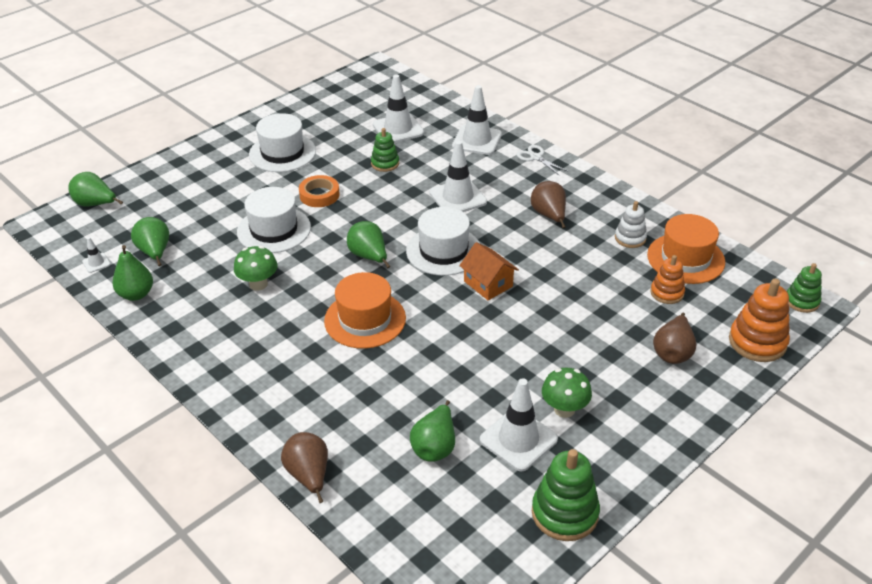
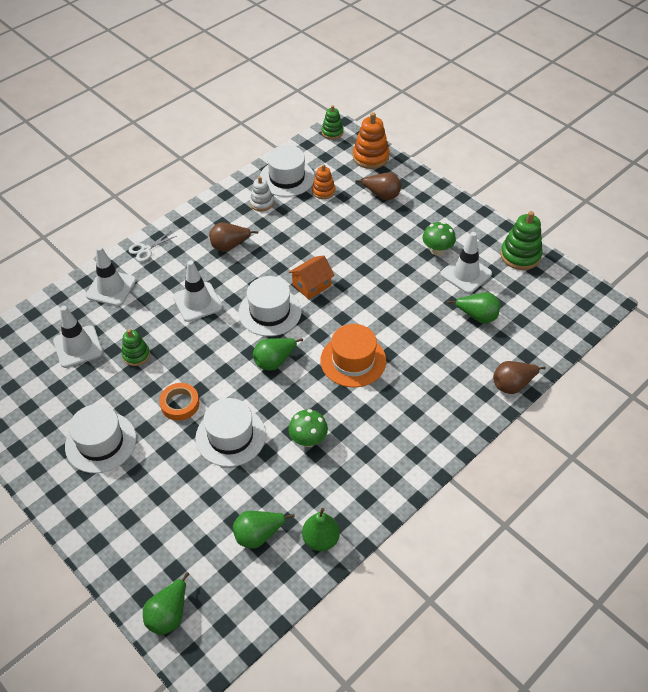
camera: 90 degrees left, 10 degrees up
white traffic cone [82,237,111,273] -> none
orange hat [647,214,725,284] -> white hat [260,145,315,197]

